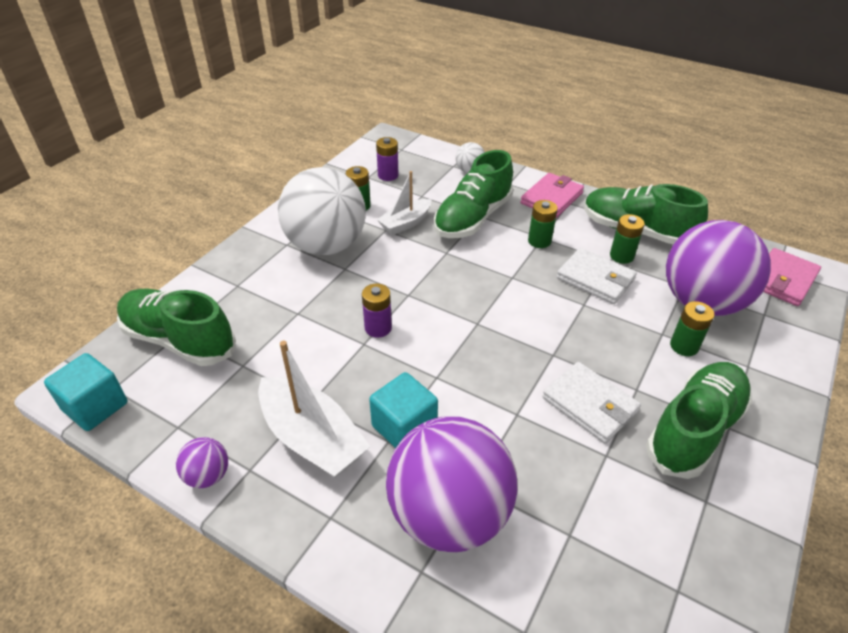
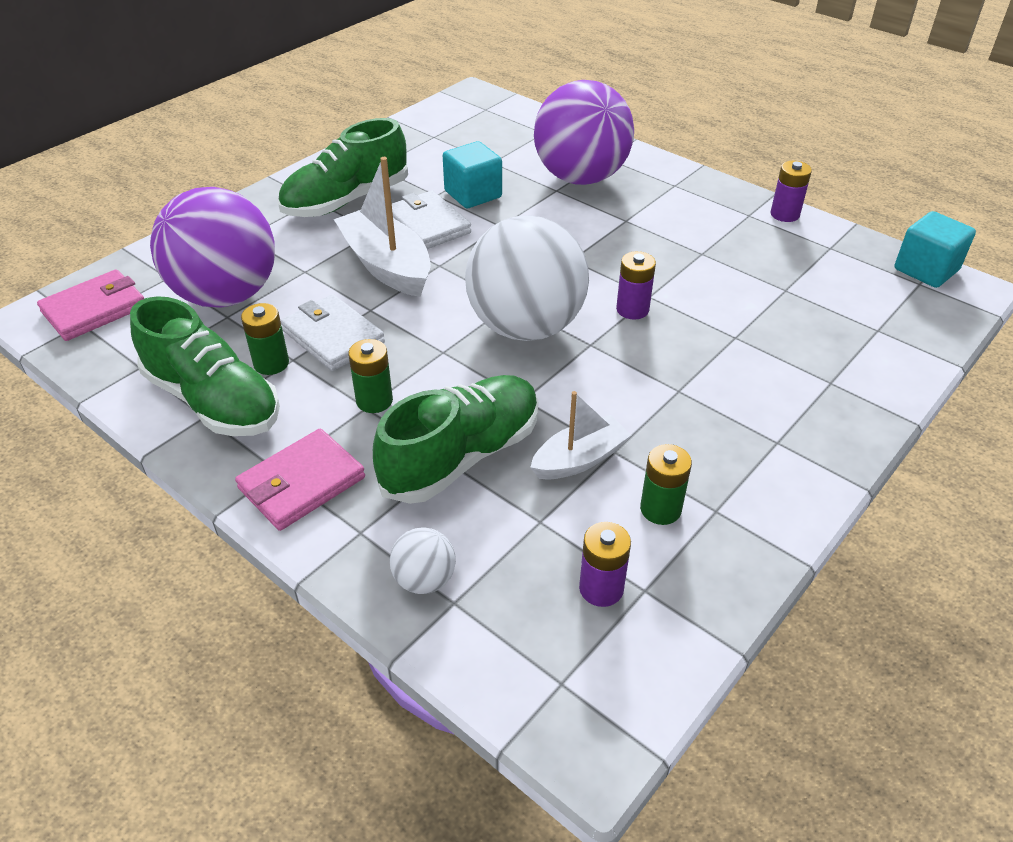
camera: 170 degrees left, 0 degrees up
green shoe [117,289,236,366] -> none
purple ball [176,437,228,488] -> purple battery [771,161,812,222]
white boat [258,341,371,478] -> white boat moved to [334,157,431,297]
white ball [278,167,366,255] -> white ball moved to [465,215,589,341]
turquoise cube [369,372,438,448] -> turquoise cube moved to [443,141,502,208]
green battery [670,301,714,356] -> none

